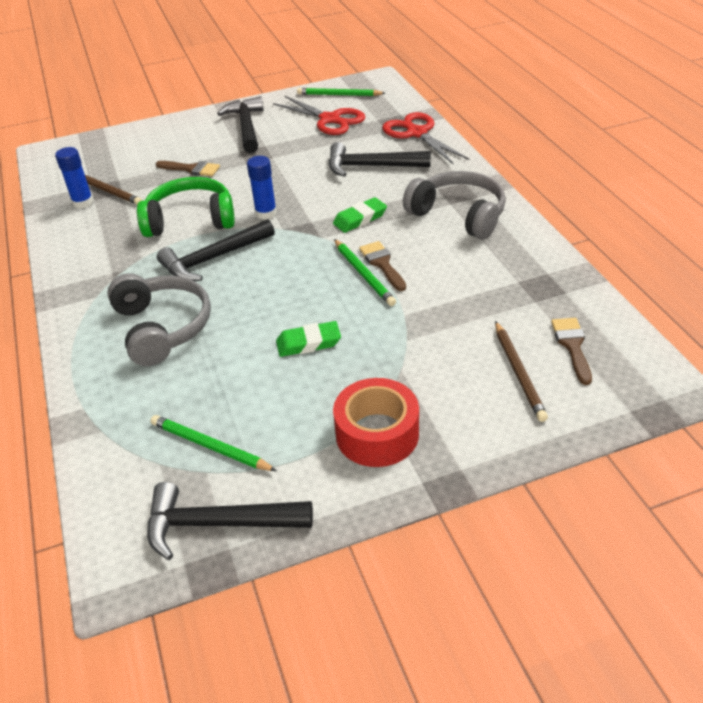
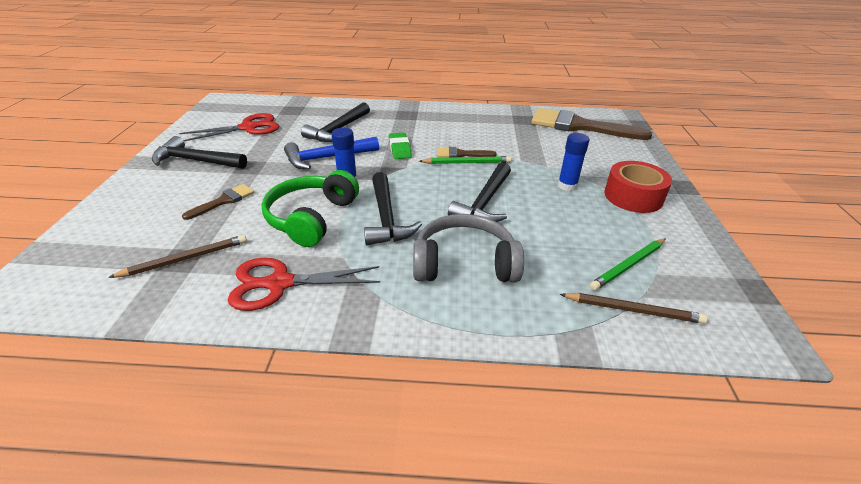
camera: 70 degrees left, 5 degrees down
blue glue stick [55,147,94,209] -> blue glue stick moved to [558,133,589,191]
black hammer [147,482,313,560] -> black hammer moved to [448,162,511,222]
green eraser [276,321,341,357] -> none
green pencil [297,88,385,96] -> none
red scissors [382,112,469,165] -> red scissors moved to [228,258,380,311]
grey headphones [403,171,506,239] -> none
brown pencil [495,321,548,422] -> brown pencil moved to [560,293,707,324]
brown brush [551,318,592,385] -> brown brush [532,108,652,140], size x2.14
none -> blue hammer [284,137,379,169]

